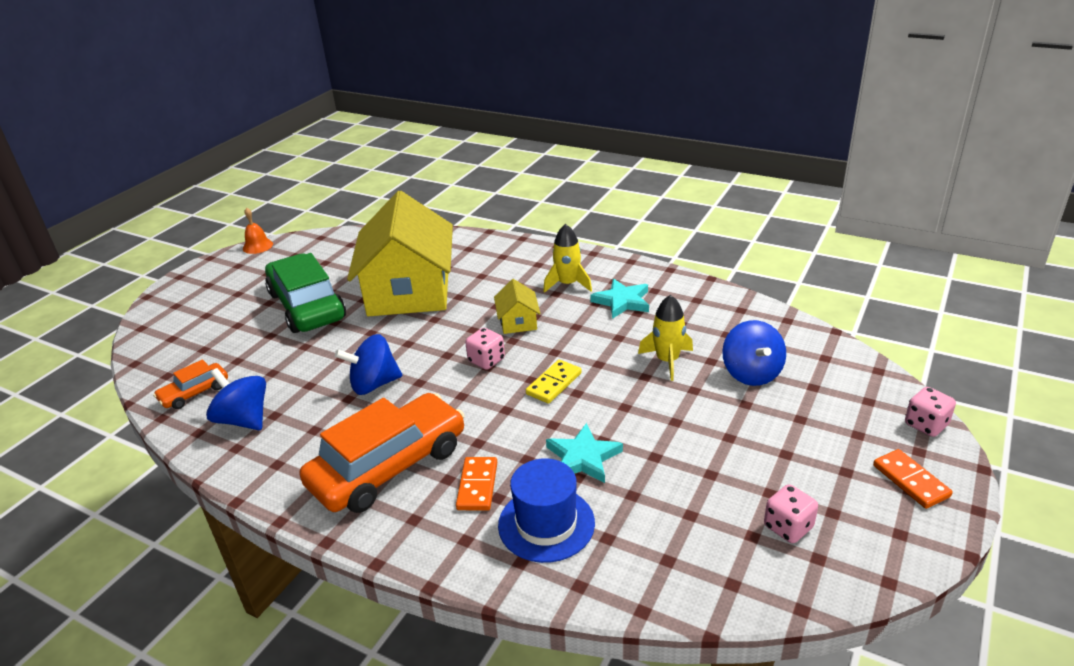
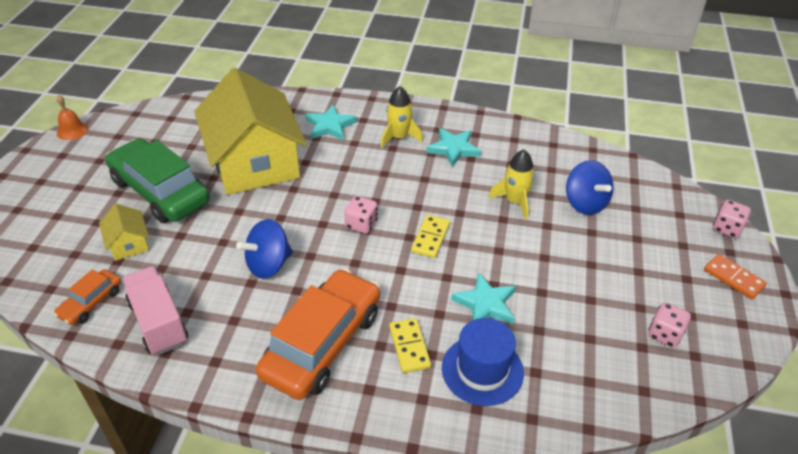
camera: 20 degrees left, 10 degrees up
blue spinning top [206,368,266,430] -> pink truck [122,266,188,355]
orange domino [456,457,497,511] -> yellow domino [389,318,431,373]
yellow house [494,279,541,334] -> yellow house moved to [99,204,149,261]
none -> turquoise star [305,105,357,141]

